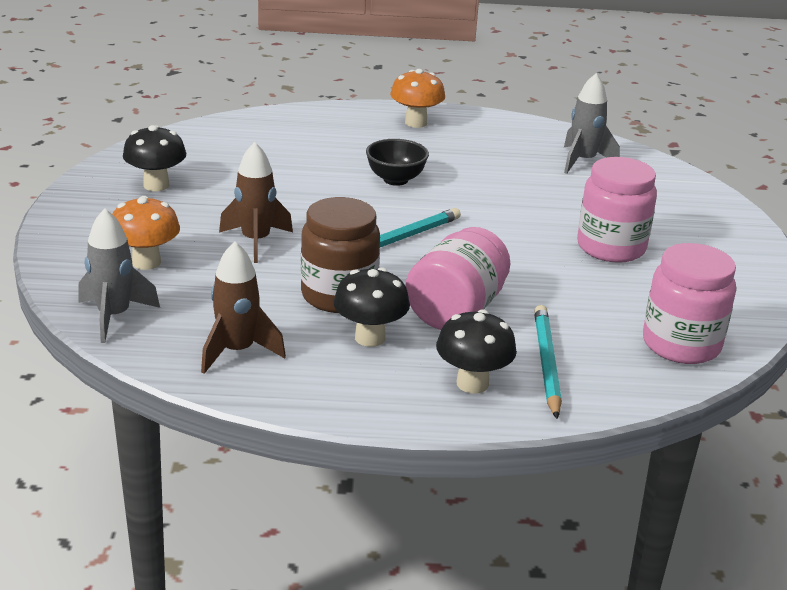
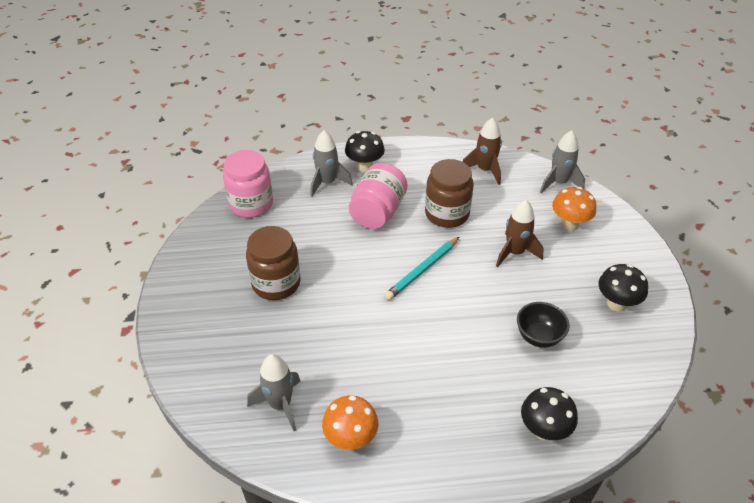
camera: 175 degrees right, 15 degrees up
black mushroom [333,267,410,347] -> black mushroom moved to [521,387,578,441]
black bowl [366,139,429,186] -> black bowl moved to [517,302,570,348]
orange mushroom [390,69,445,128] -> orange mushroom moved to [322,395,378,450]
turquoise pencil [534,305,562,419] -> grey rocket [310,130,353,197]
pink jar [577,157,657,263] -> brown jar [246,226,301,300]

